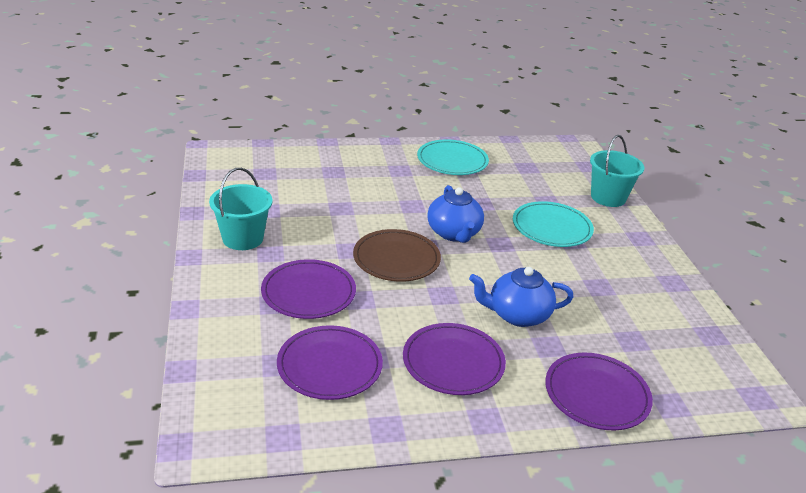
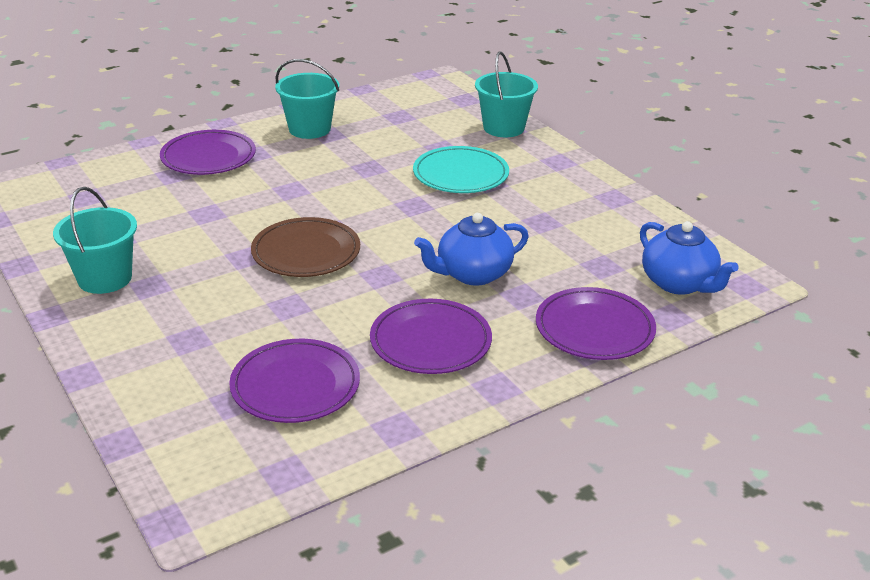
camera: 20 degrees left, 0 degrees up
purple plate [261,259,356,319] -> purple plate moved to [160,130,256,175]
turquoise plate [417,140,489,175] -> turquoise bucket [275,59,339,139]
blue teapot [427,185,484,243] -> blue teapot moved to [640,221,739,295]

